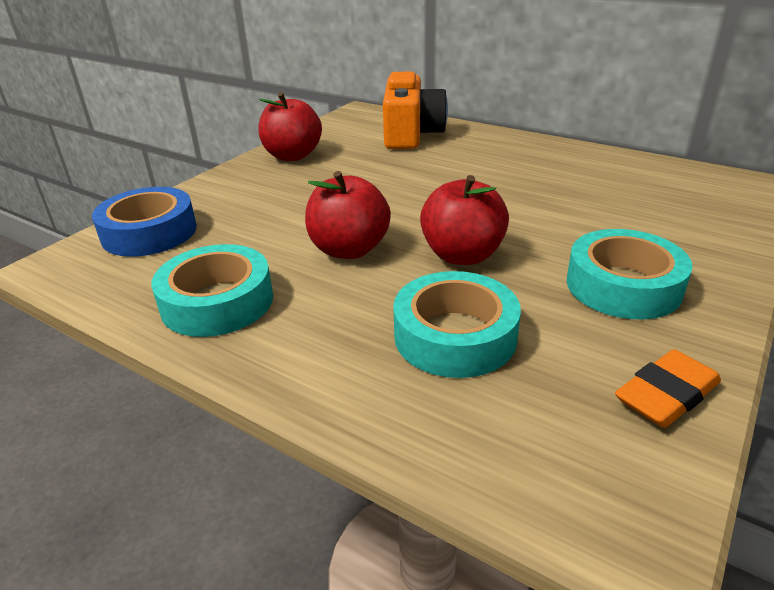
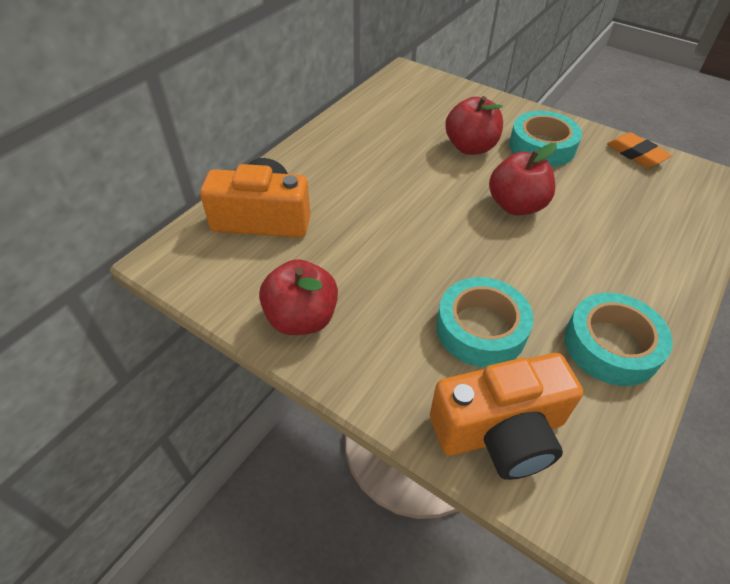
camera: 90 degrees left, 15 degrees up
blue tape [92,187,197,257] -> orange camera [430,353,583,480]
red apple [305,171,391,259] -> red apple moved to [445,96,503,155]
turquoise tape [393,271,521,378] -> turquoise tape moved to [436,277,534,367]

